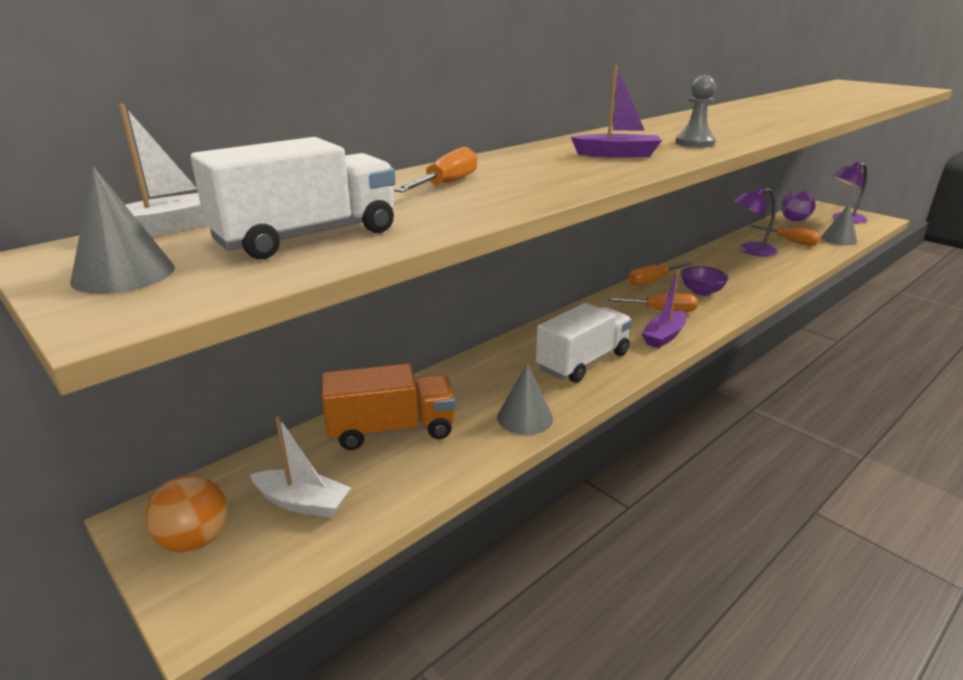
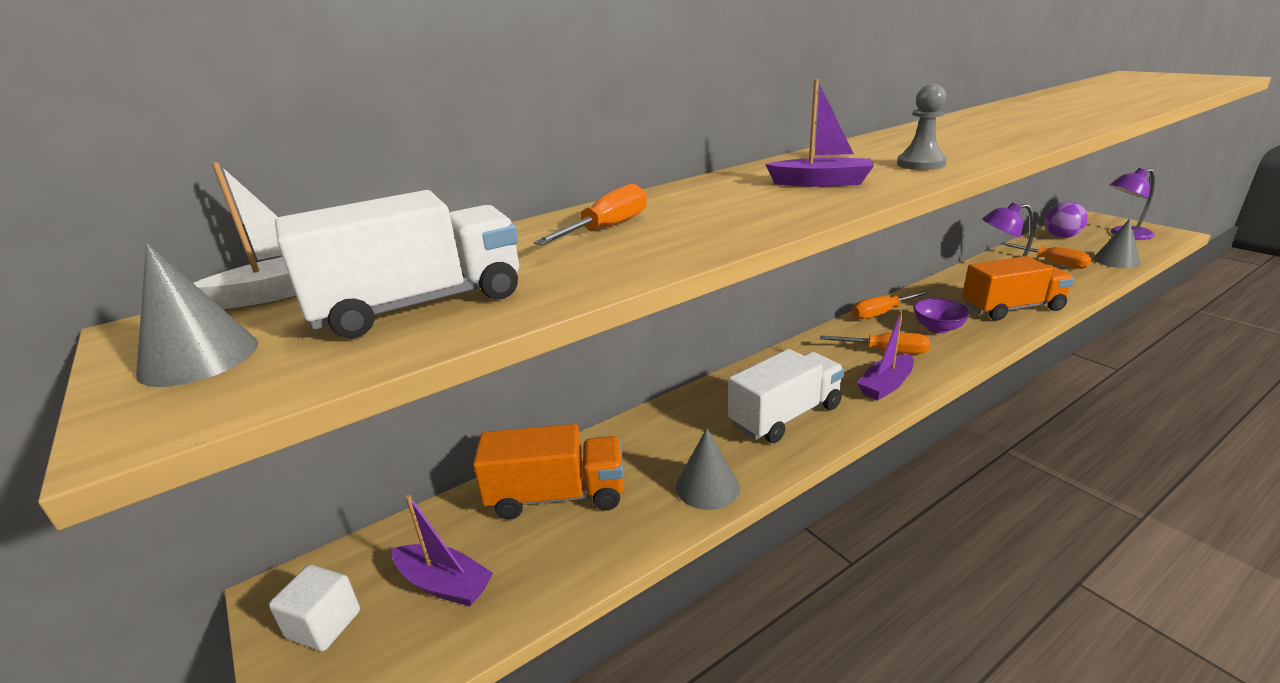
camera: 10 degrees right, 0 degrees up
orange ball [146,475,228,553] -> white cube [269,565,360,651]
white boat [250,417,351,518] -> purple boat [392,495,493,606]
none -> orange truck [962,256,1074,320]

